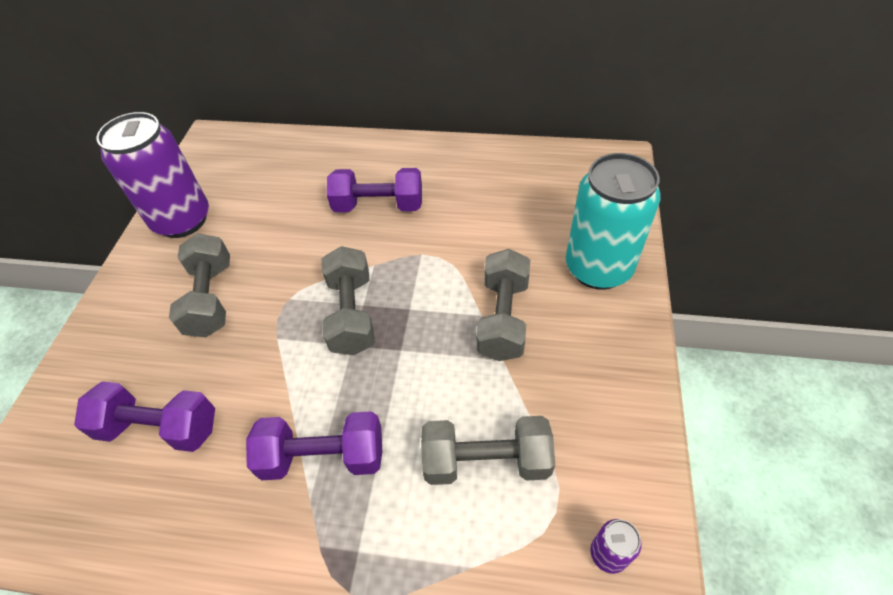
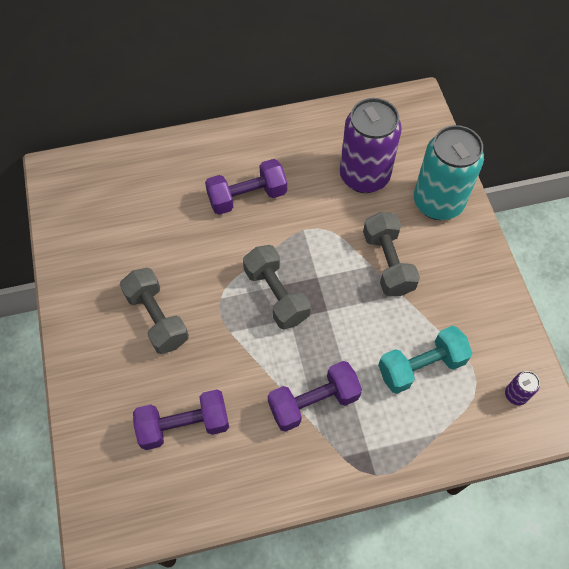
camera: 25 degrees left, 10 degrees up
purple can [96,112,209,238] -> purple can moved to [340,98,402,193]
grey dumbbell [421,416,555,485] -> turquoise dumbbell [378,326,472,394]

